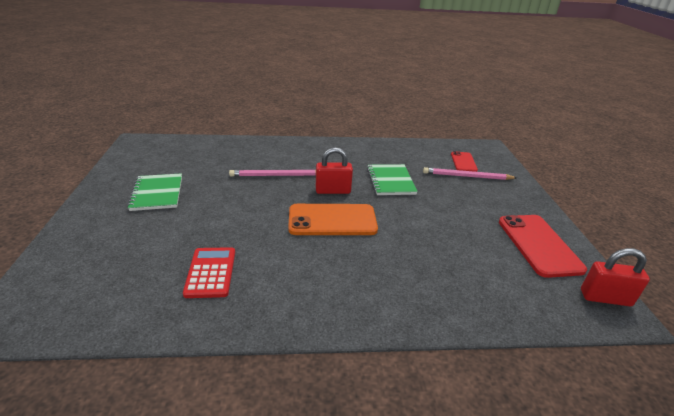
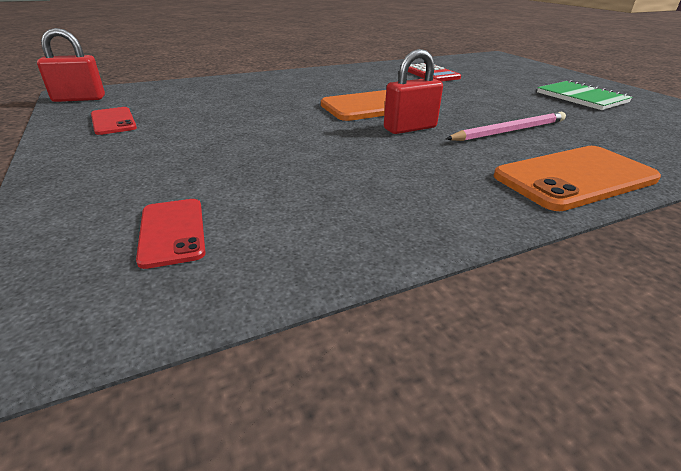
camera: 160 degrees right, 0 degrees up
green notebook [367,164,418,195] -> none
pink pencil [423,167,517,180] -> none
red phone [499,215,587,278] -> red phone [91,107,137,135], size x0.56
none -> orange phone [494,146,661,211]

